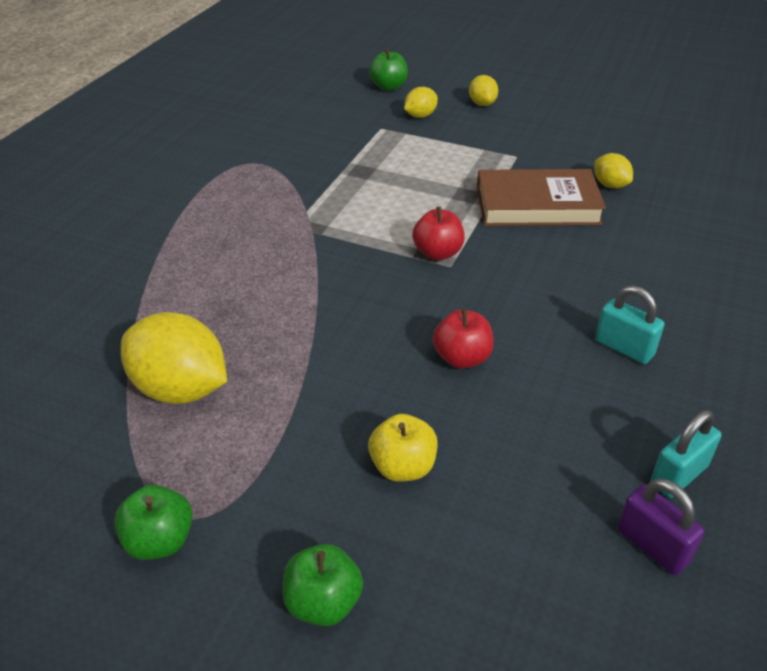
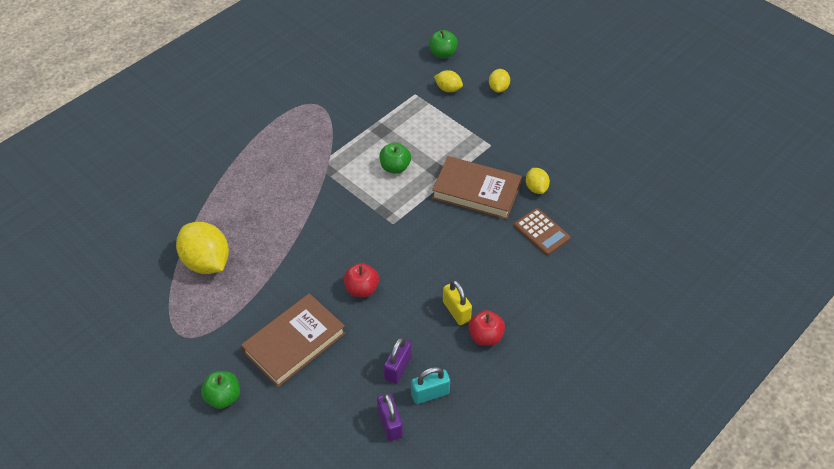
camera: 20 degrees right, 10 degrees up
green apple [114,485,193,560] -> green apple moved to [379,142,411,173]
yellow apple [368,414,438,482] -> brown book [241,293,346,387]
yellow lemon [404,87,438,118] -> yellow lemon turned 45 degrees clockwise [434,70,463,92]
red apple [412,207,464,260] -> red apple moved to [468,310,505,346]
turquoise padlock [595,286,664,364] -> yellow padlock [443,280,472,325]
none -> purple padlock [384,337,412,384]
none -> brown calculator [514,208,570,255]

